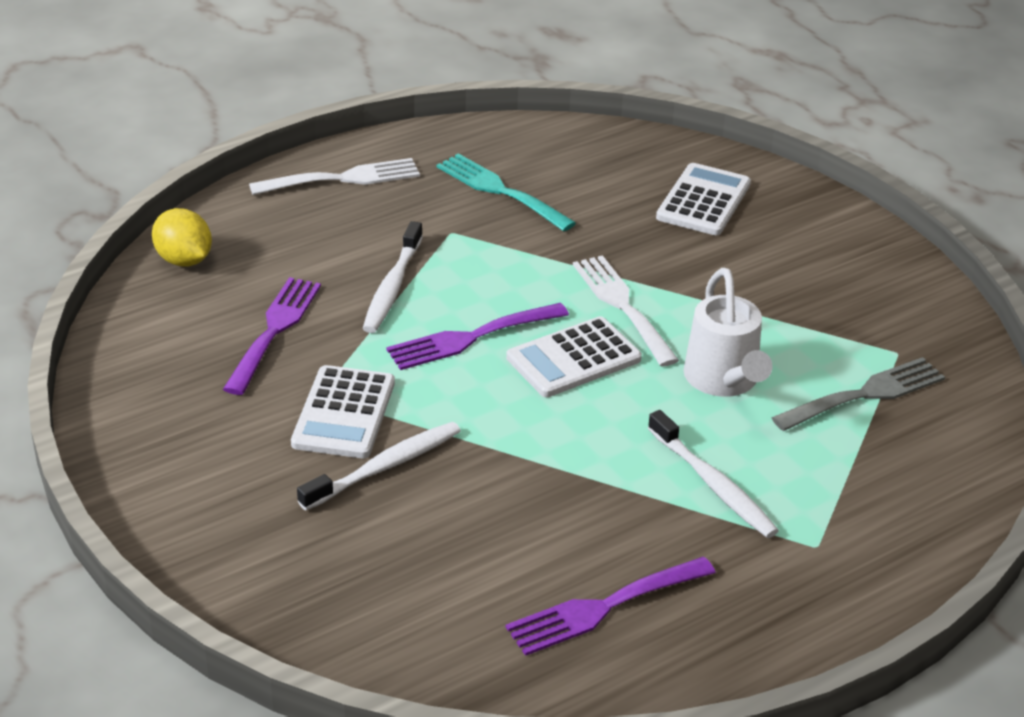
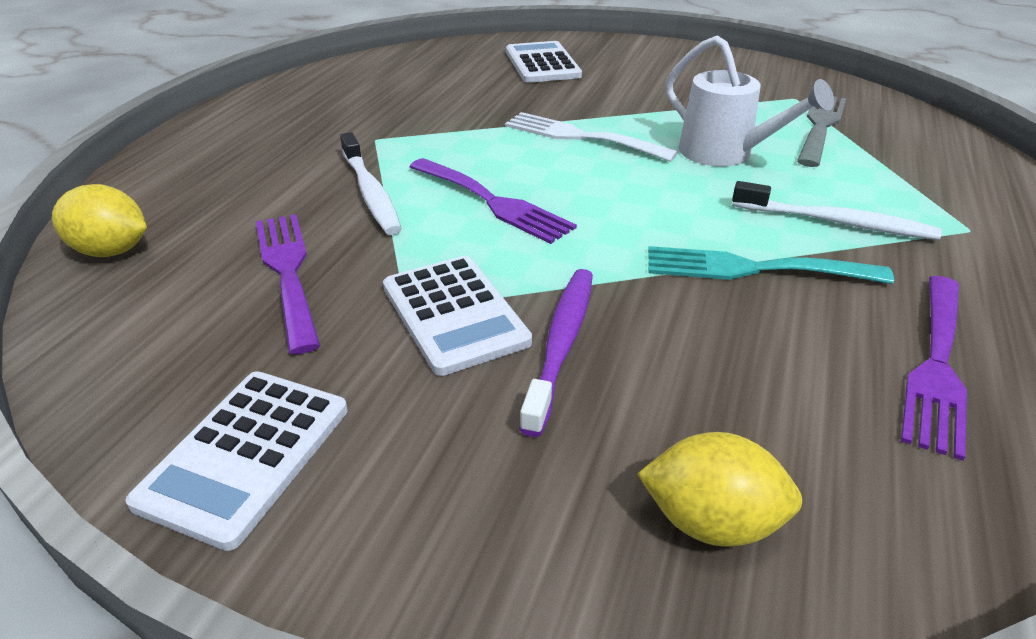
camera: 35 degrees left, 0 degrees up
white fork [249,158,420,195] -> none
white toothbrush [297,422,461,510] -> purple toothbrush [519,269,593,437]
purple fork [386,303,569,370] -> purple fork turned 75 degrees counterclockwise [409,158,577,244]
turquoise fork [437,153,576,231] -> turquoise fork moved to [648,246,894,284]
white calculator [506,316,642,397] -> white calculator moved to [125,371,348,551]
none -> yellow lemon [637,432,803,547]

